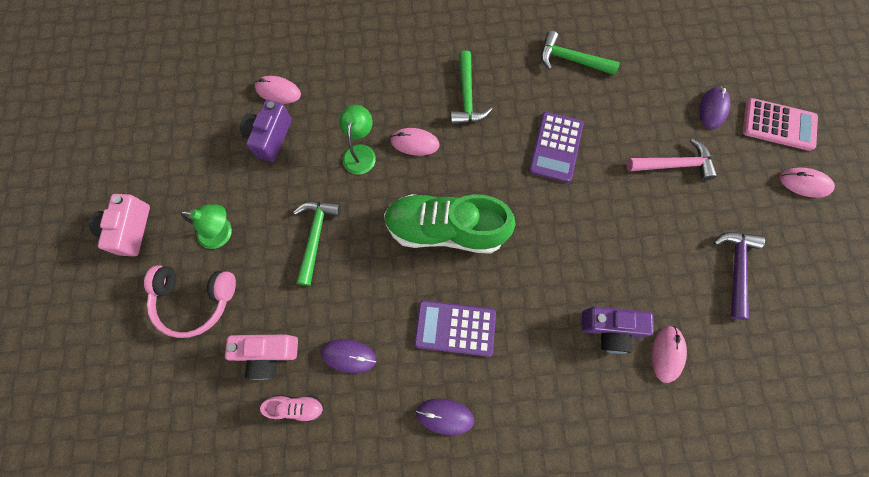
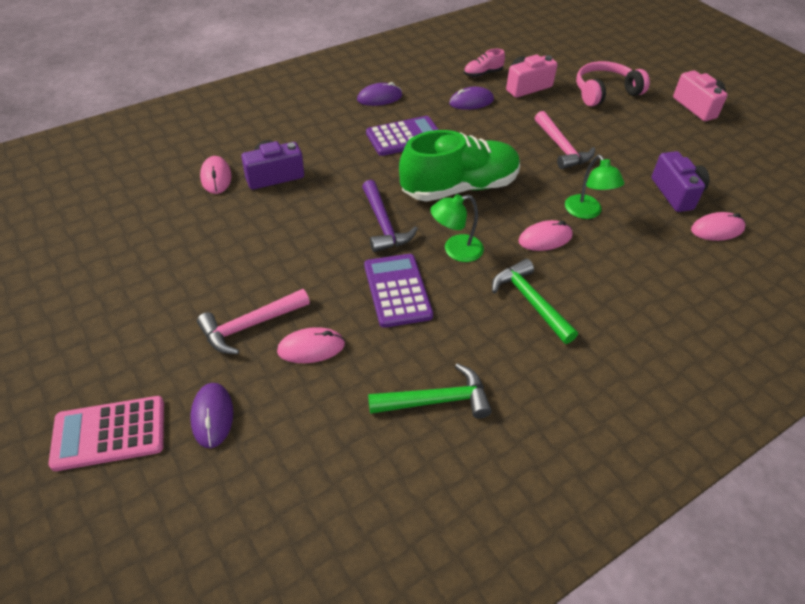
camera: 150 degrees right, 25 degrees down
green lamp [181,205,232,249] -> green lamp moved to [430,194,484,262]
green hammer [294,201,341,286] -> pink hammer [535,111,595,169]
purple hammer [713,232,765,320] -> purple hammer moved to [362,180,418,252]
pink mouse [780,168,835,198] -> pink mouse moved to [277,327,345,363]

